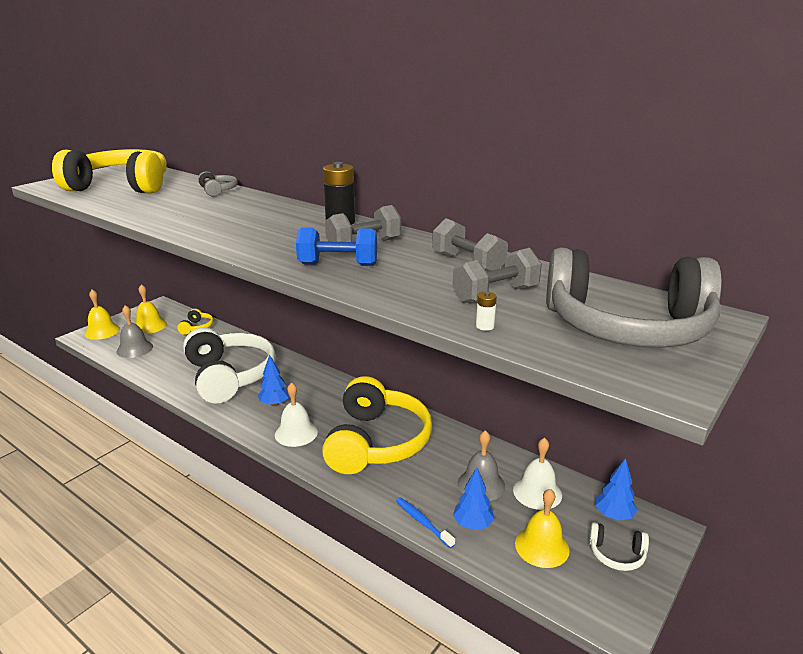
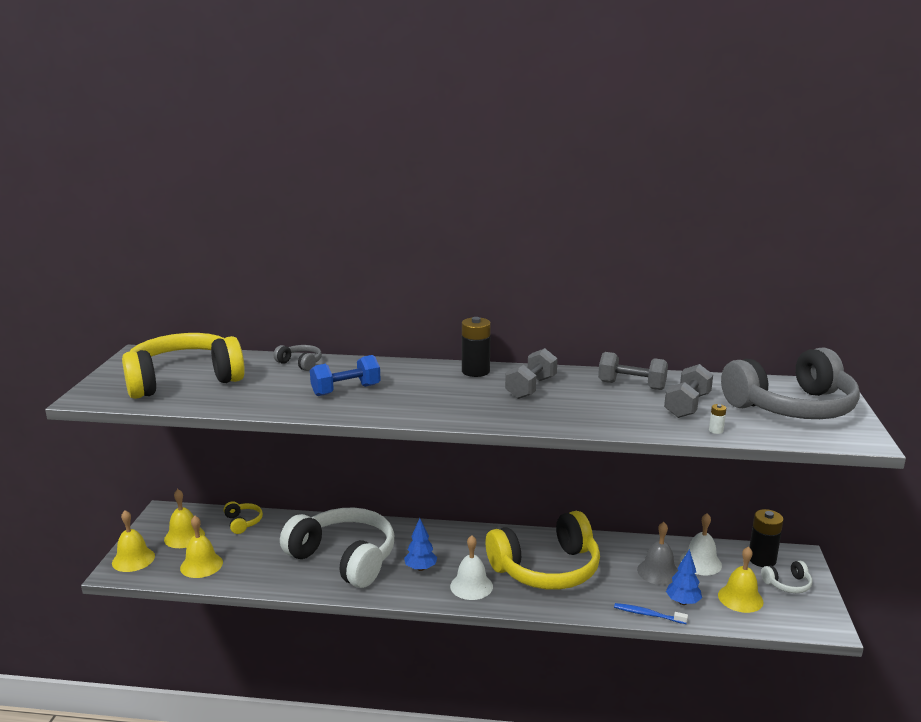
camera: 30 degrees left, 5 degrees down
grey bell [116,305,153,358] -> yellow bell [180,516,223,578]
blue dumbbell [296,227,377,266] -> blue dumbbell moved to [310,355,381,396]
yellow headphones [322,376,432,474] -> yellow headphones turned 90 degrees clockwise [486,511,600,590]
blue tree [595,458,638,520] -> black battery [749,509,783,567]

